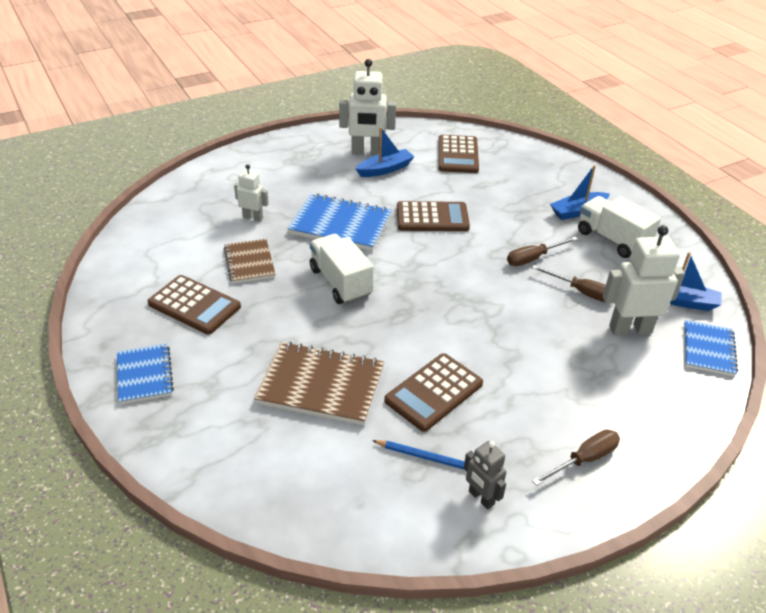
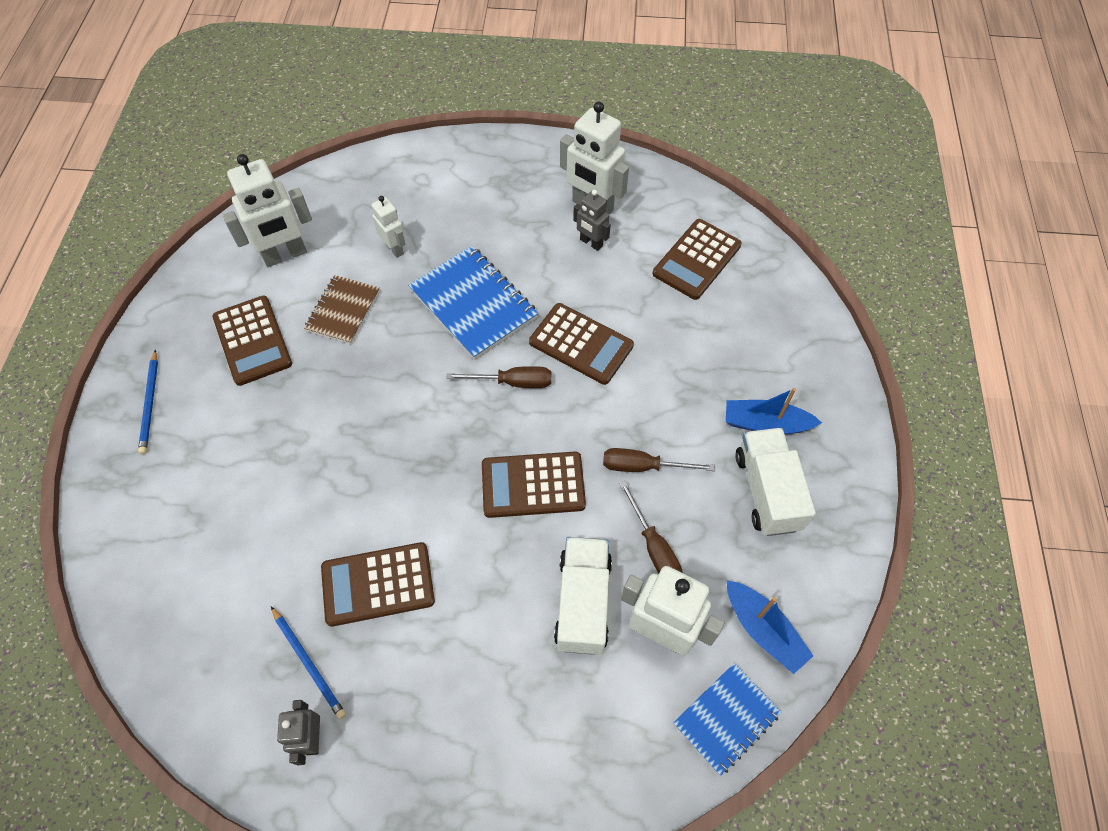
camera: 35 degrees right, 20 degrees up
blue notebook [117,343,174,404] -> blue pencil [138,350,158,454]
brown notebook [254,342,384,425] -> none
white truck [310,234,374,304] -> white truck moved to [554,537,612,655]
blue boat [355,127,415,177] -> grey robot [573,190,611,251]
brown screwdriver [532,430,620,486] -> brown screwdriver moved to [446,366,551,388]
none -> white robot [223,154,312,267]
none -> brown calculator [482,452,586,518]

